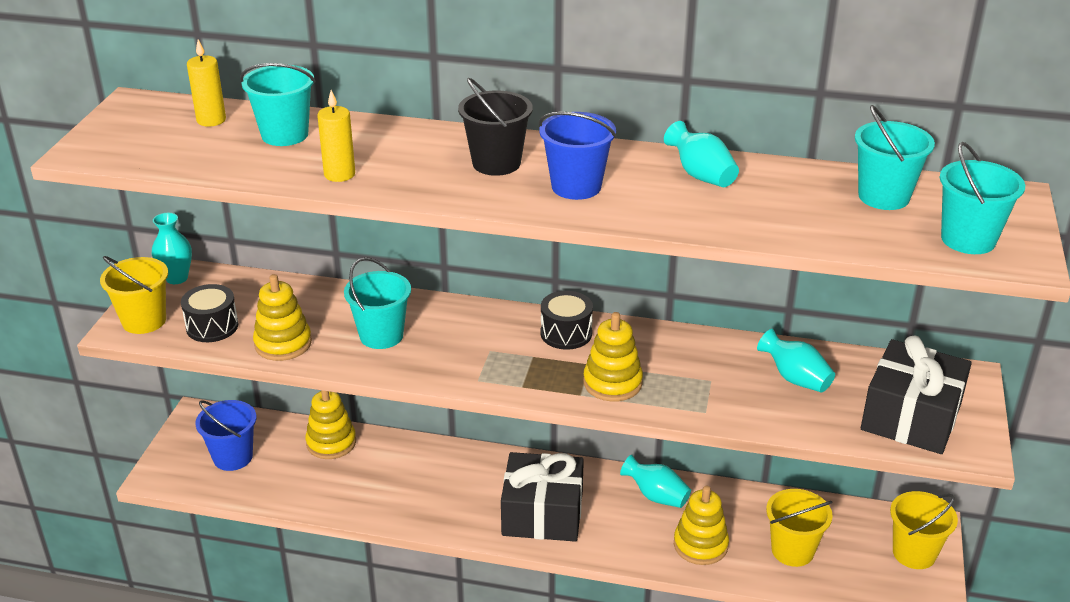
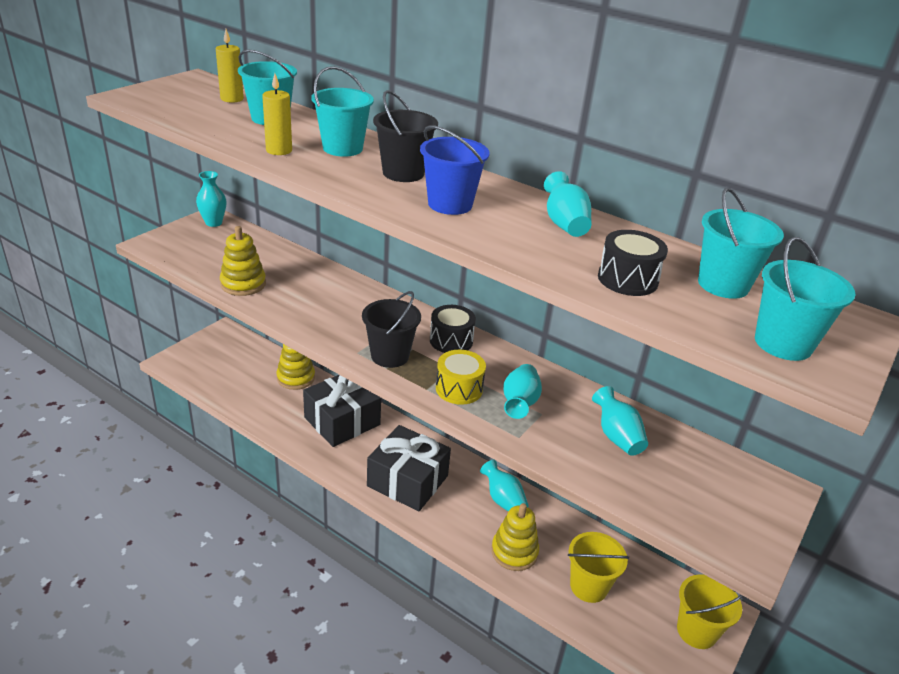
camera: 20 degrees right, 0 degrees up
yellow bucket [100,256,168,334] -> none
black drum [181,284,238,342] -> black drum moved to [598,230,668,296]
blue bucket [195,400,256,471] -> none
turquoise bucket [344,257,411,349] -> turquoise bucket moved to [311,66,374,157]
yellow stacking toy [583,312,643,402] -> yellow drum [436,350,486,405]
black gift [861,336,972,454] -> black gift moved to [303,375,381,447]
none -> black bucket [362,291,421,368]
none -> turquoise vase [503,364,542,419]

